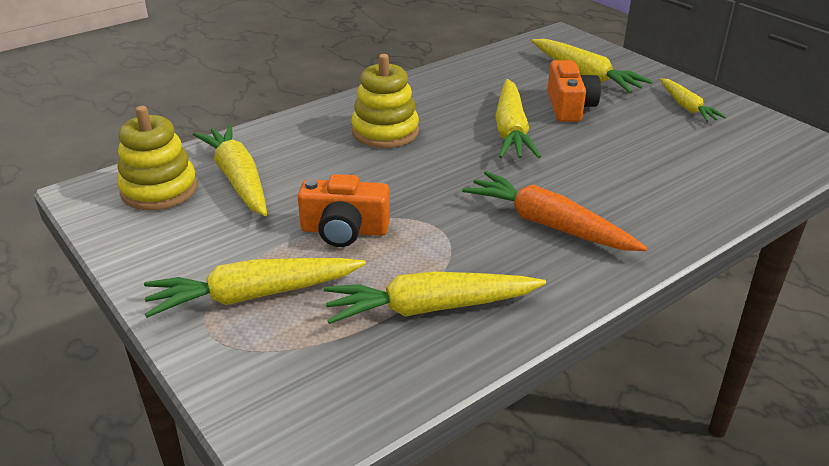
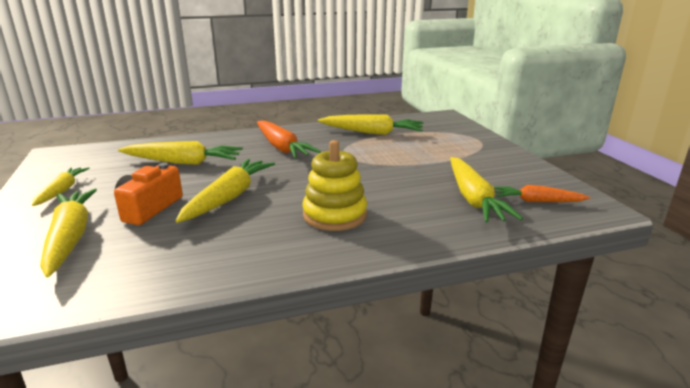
camera: 160 degrees left, 10 degrees down
yellow stacking toy [117,106,197,210] -> orange carrot [494,185,590,202]
yellow carrot [144,258,366,318] -> yellow carrot moved to [118,141,243,165]
orange camera [297,174,390,247] -> none

